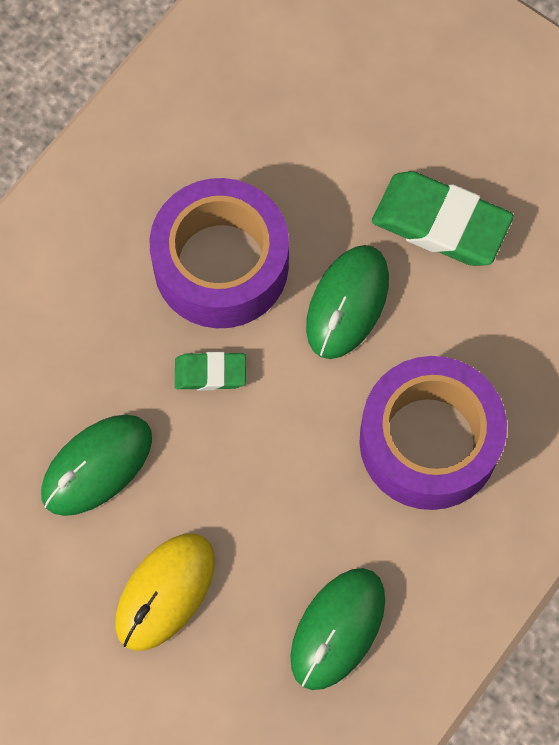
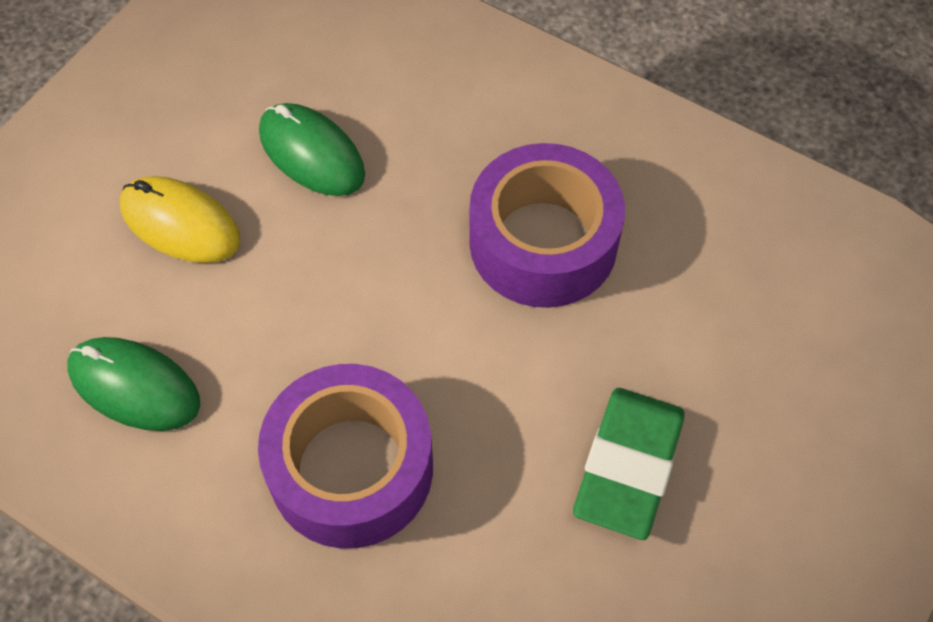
camera: 85 degrees right, 10 degrees down
green eraser [175,352,246,390] -> none
green mouse [306,245,389,359] -> none

